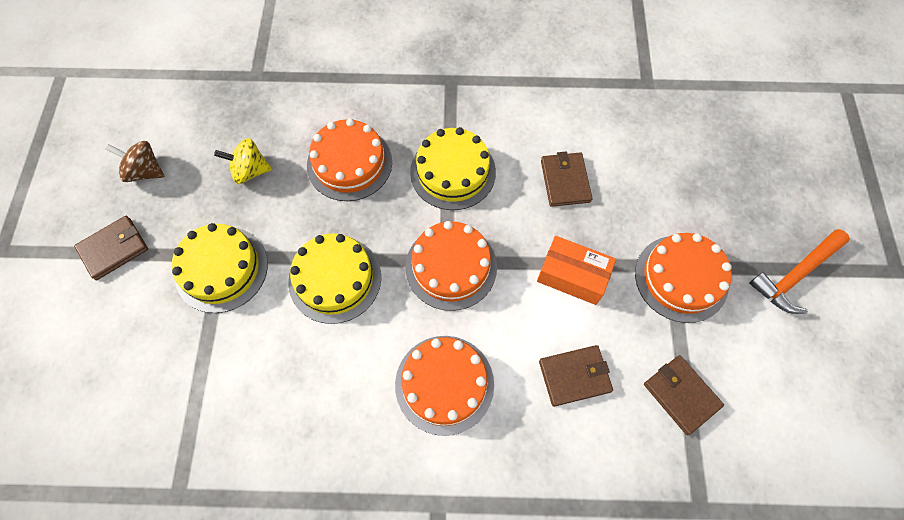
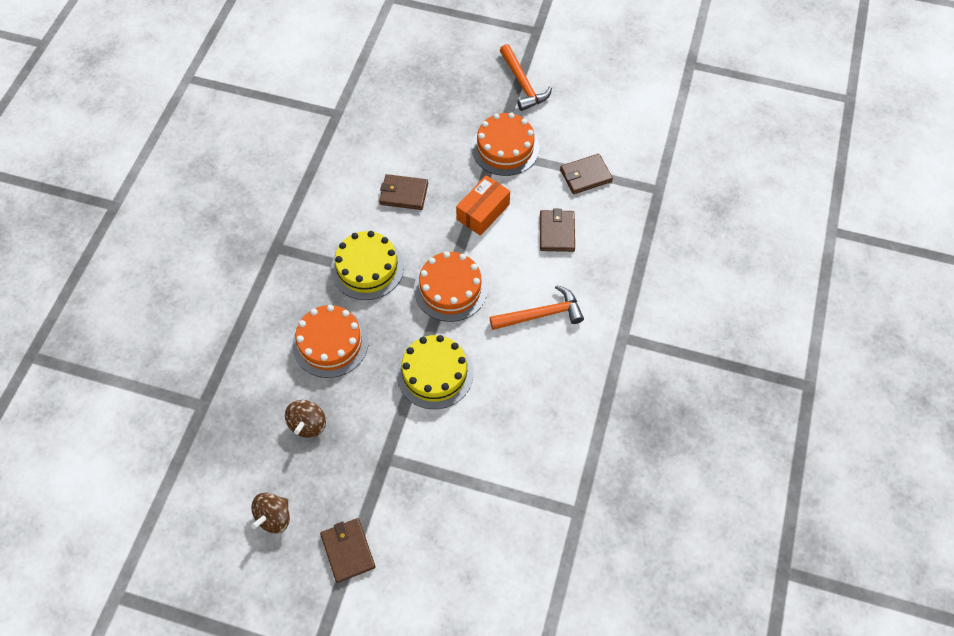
camera: 75 degrees left, 5 degrees down
yellow cake [172,223,268,313] -> none
yellow spinning top [214,138,272,184] -> brown spinning top [285,400,326,438]
orange cake [395,336,494,436] -> orange hammer [490,285,584,330]

